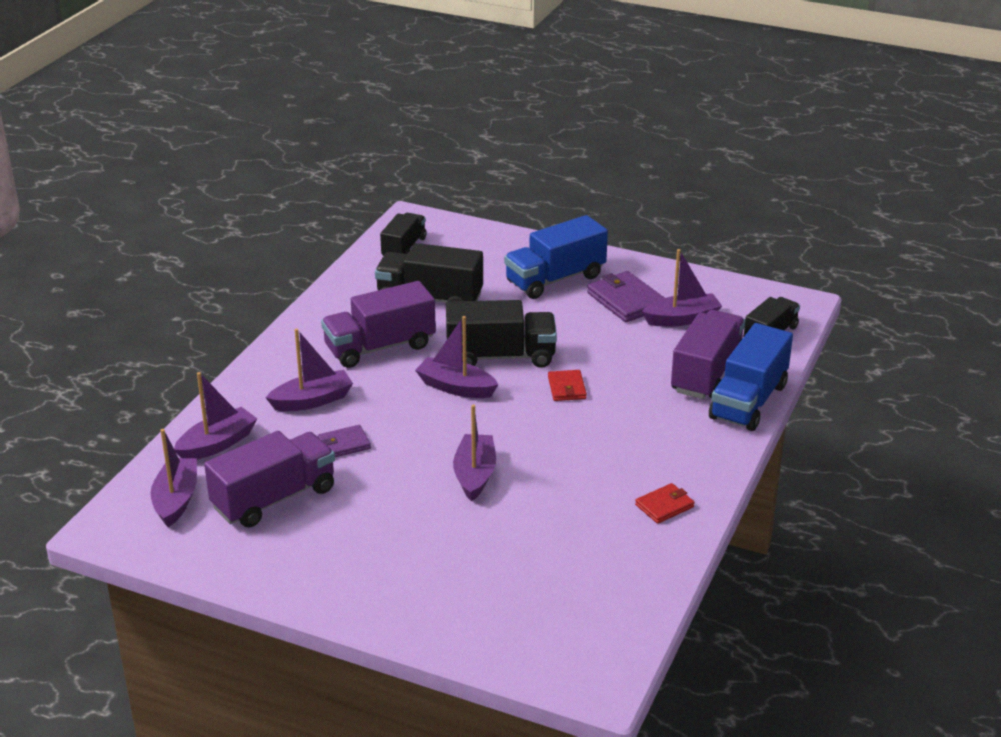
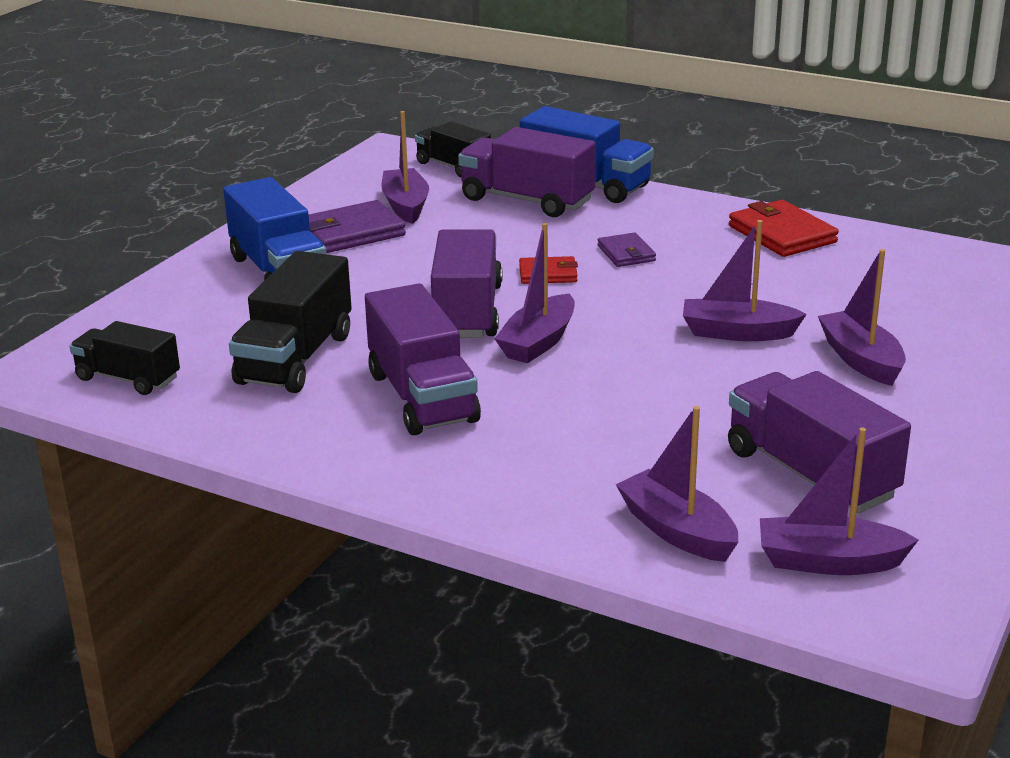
camera: 85 degrees left, 5 degrees down
purple boat [266,329,353,411] -> purple boat moved to [818,249,906,386]
purple wallet [318,425,371,457] -> purple wallet moved to [598,233,656,267]
black truck [446,300,557,368] -> purple truck [431,229,502,338]
red wallet [635,483,695,524] -> red wallet [729,200,839,257], size x1.69

